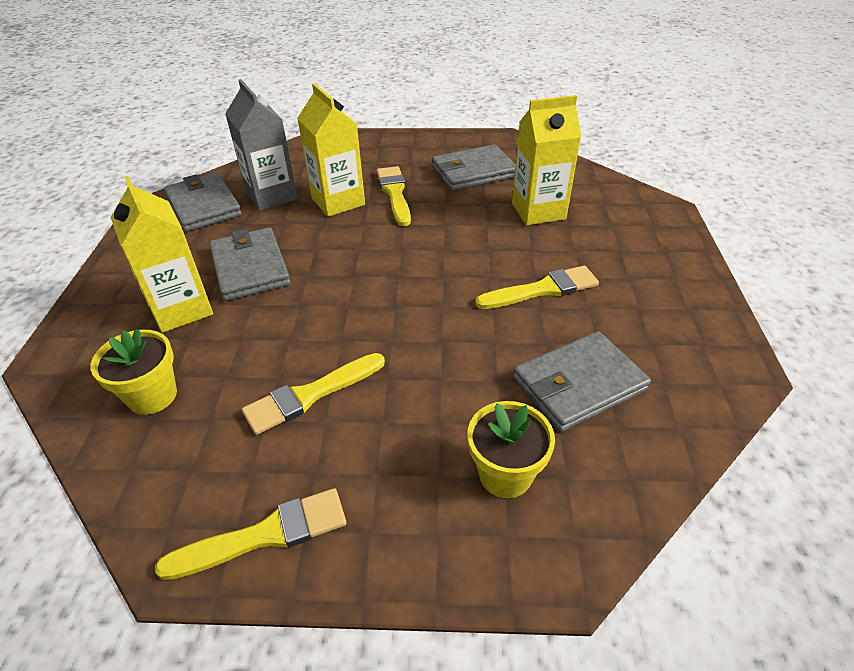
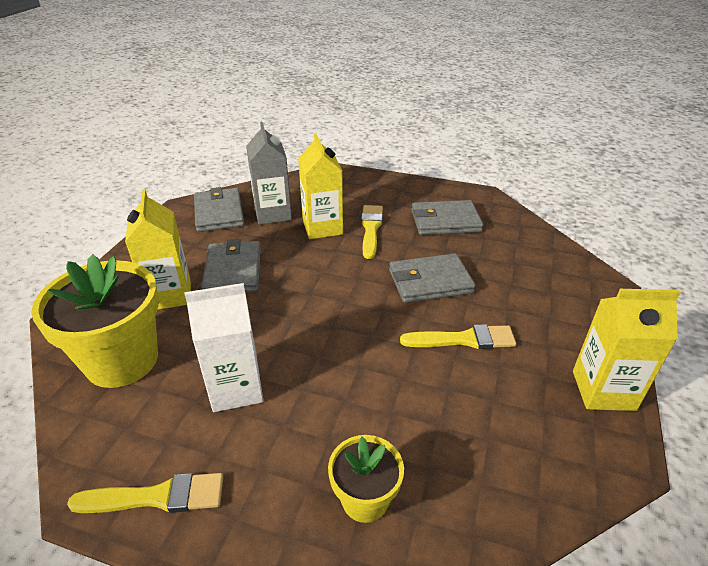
camera: 15 degrees right, 5 degrees down
yellow flower pot [90,328,177,415] -> yellow flower pot [31,254,159,388], size x1.87
yellow brush [242,353,385,435] -> white carton [185,283,264,412]
yellow carton [512,95,581,225] -> yellow carton moved to [573,289,681,411]
grey wallet [513,331,651,432] -> grey wallet moved to [389,253,476,303]

